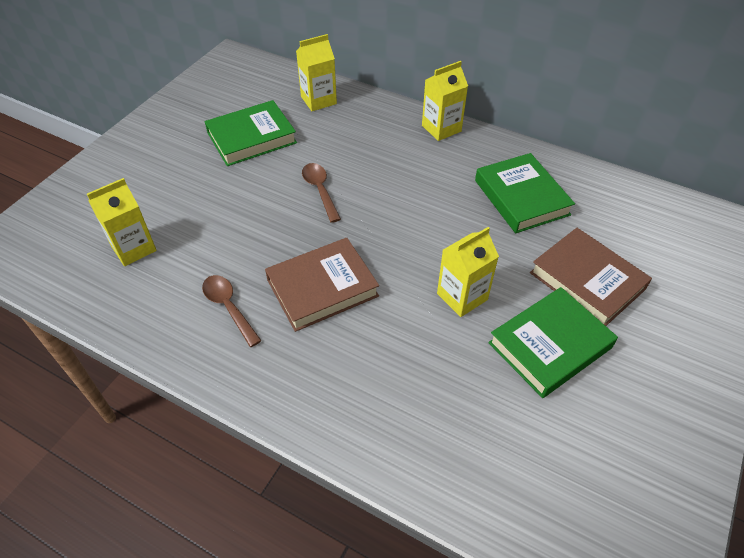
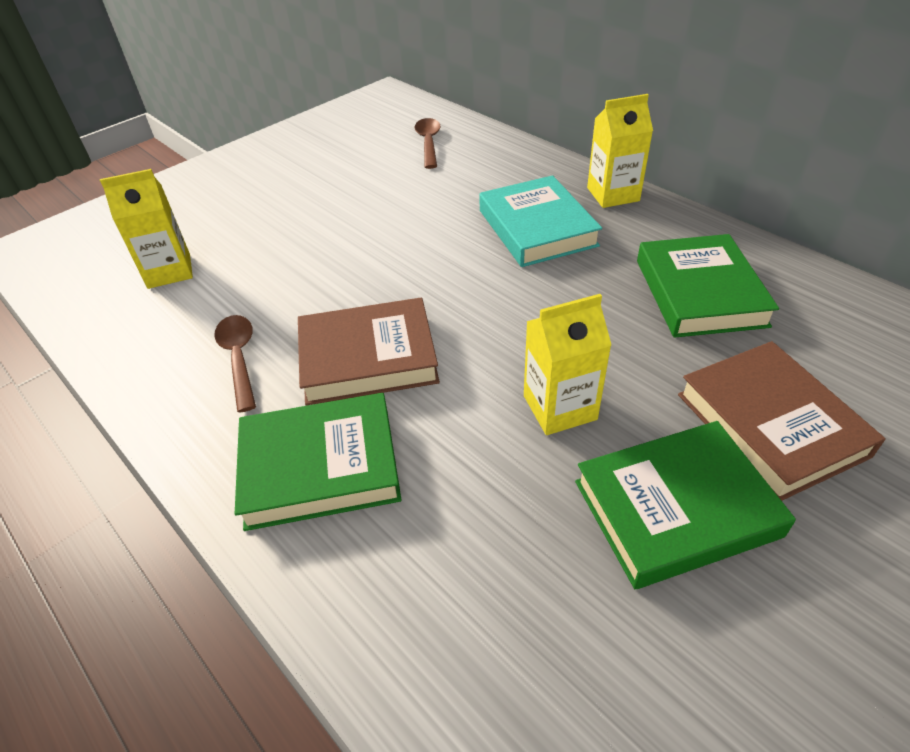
camera: 20 degrees right, 5 degrees down
green book [205,100,297,166] -> green book moved to [235,393,402,531]
yellow carton [296,34,337,111] -> none
brown spoon [302,163,341,223] -> brown spoon moved to [414,118,440,169]
none -> turquoise book [479,175,602,267]

